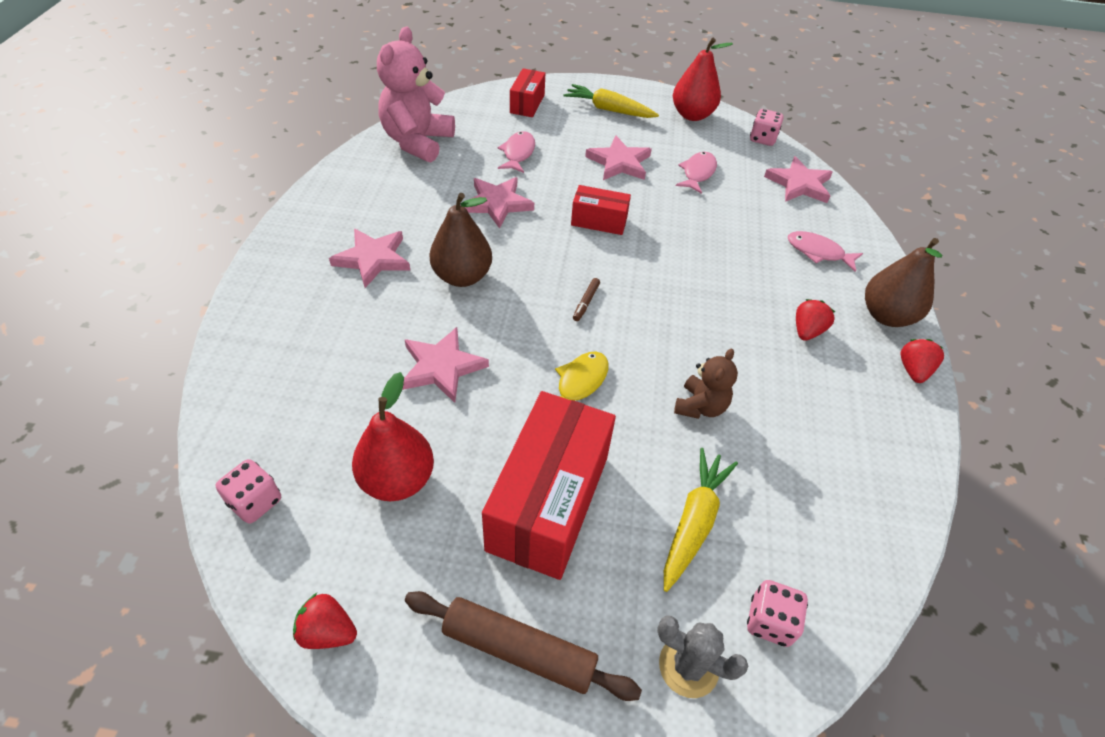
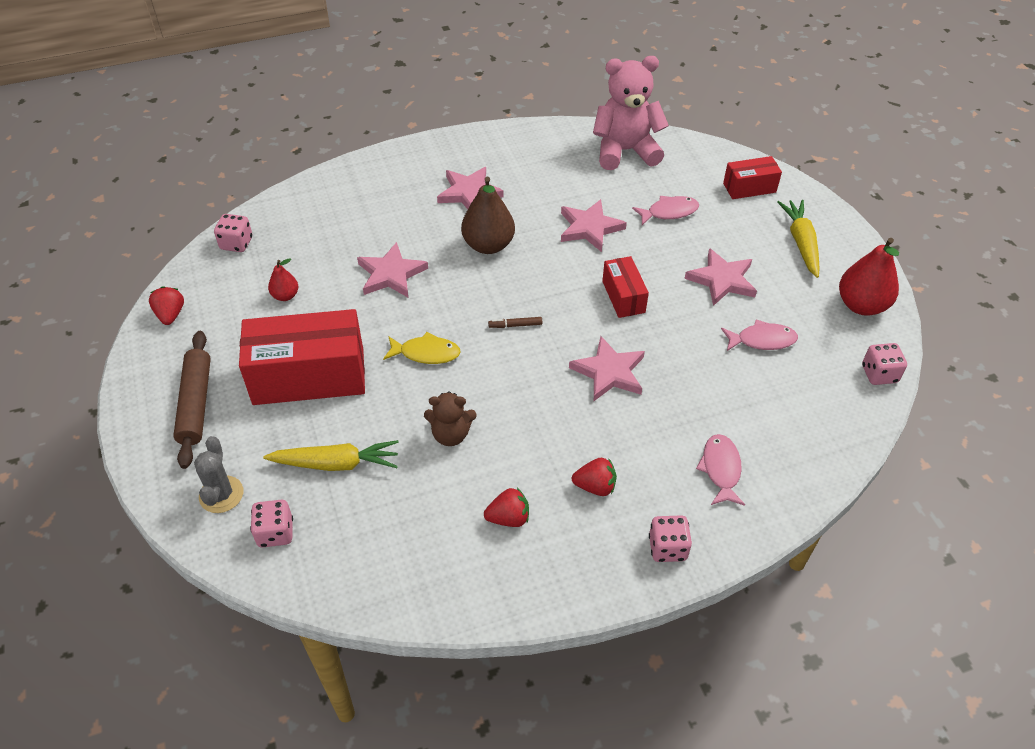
camera: 65 degrees right, 0 degrees up
red pear [352,372,434,501] -> red pear [268,258,298,301], size x0.53
pink star [764,156,833,203] -> pink star moved to [569,336,645,401]
brown pear [865,238,942,327] -> pink dice [649,515,692,562]
red strawberry [900,339,944,383] -> red strawberry moved to [484,488,529,527]

